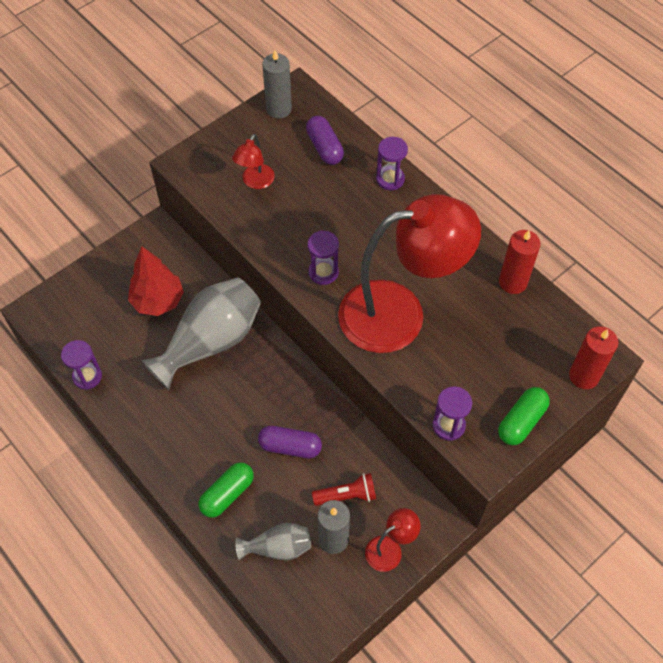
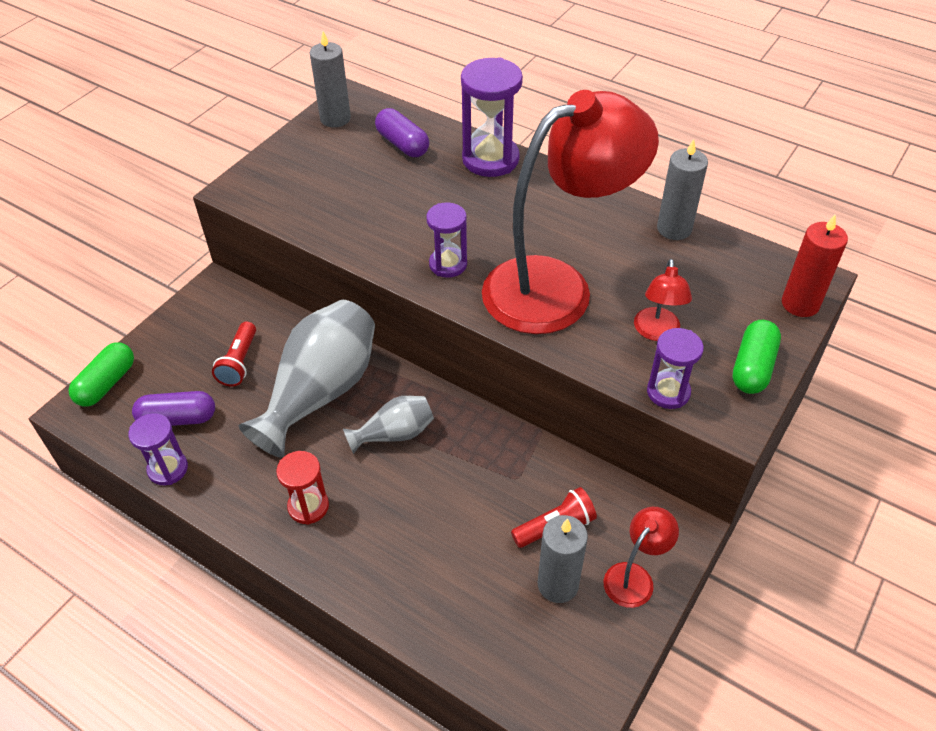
camera: 15 degrees left, 10 degrees down
red tree [128,246,184,316] -> red flashlight [212,321,256,387]
green capsule [199,462,254,517] -> green capsule moved to [68,342,134,407]
red lamp [232,134,275,189] -> red lamp moved to [634,259,692,341]
grey vase [235,523,311,560] -> grey vase moved to [343,396,434,454]
purple capsule [258,426,322,458] -> purple capsule moved to [132,391,215,426]
purple hourglass [376,137,408,190] -> purple hourglass [461,57,523,177], size x1.67
red candle [499,230,541,294] -> grey candle [657,139,708,240]
none -> red hourglass [276,451,329,525]

